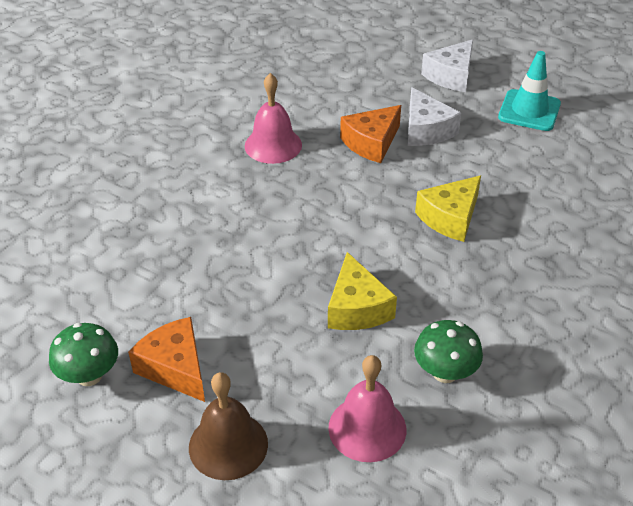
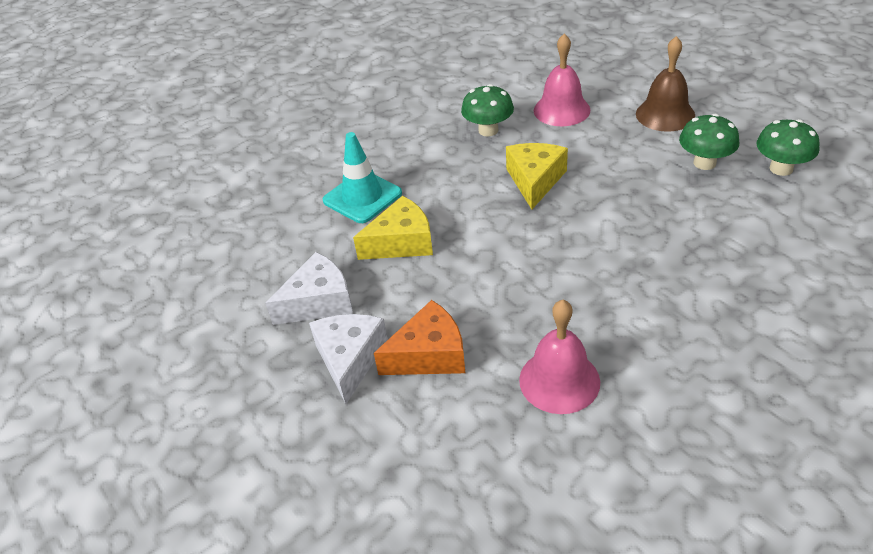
camera: 155 degrees left, 0 degrees up
orange cheese [128,317,205,402] -> green mushroom [679,114,739,170]
white cheese [421,39,473,92] -> white cheese moved to [265,252,353,325]
turquoise traffic cone [498,51,561,131] -> turquoise traffic cone moved to [323,132,402,223]

